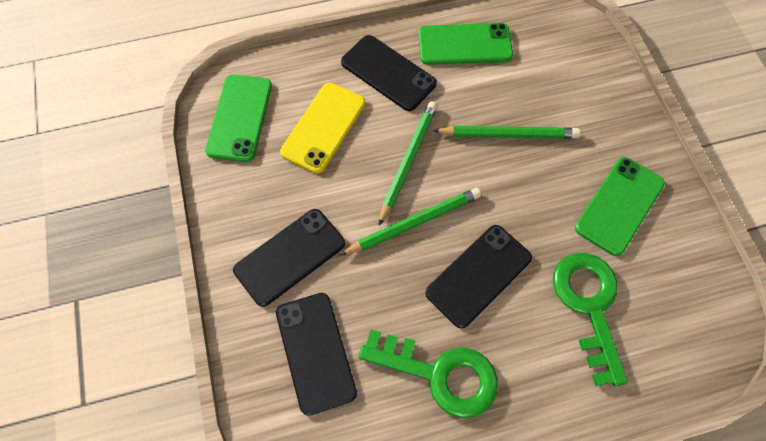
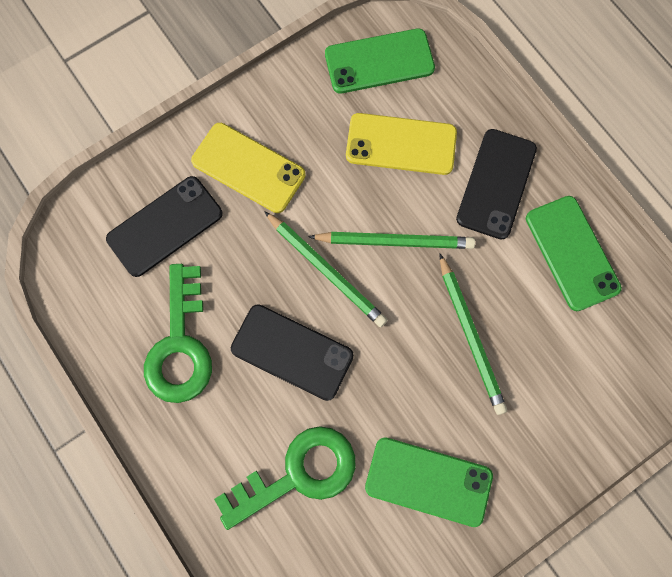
camera: 70 degrees right, 10 degrees up
black phone [233,209,345,307] -> yellow phone [191,123,306,213]

